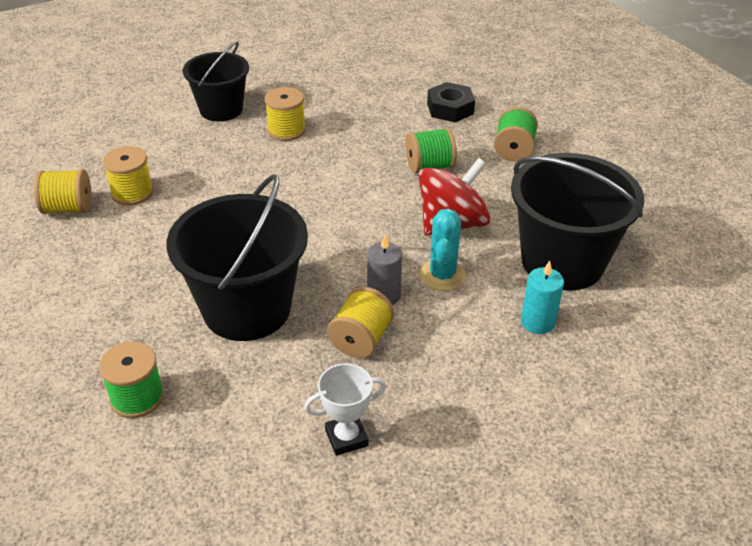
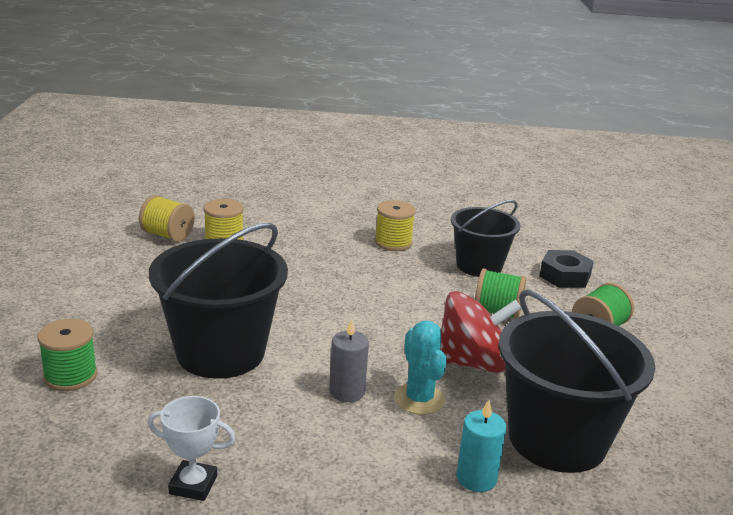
camera: 30 degrees right, 15 degrees down
black bucket [183,41,249,121] -> black bucket moved to [451,200,521,277]
yellow spool [327,287,394,358] -> none
turquoise cactus [420,209,466,291] -> turquoise cactus turned 60 degrees counterclockwise [394,320,447,415]

